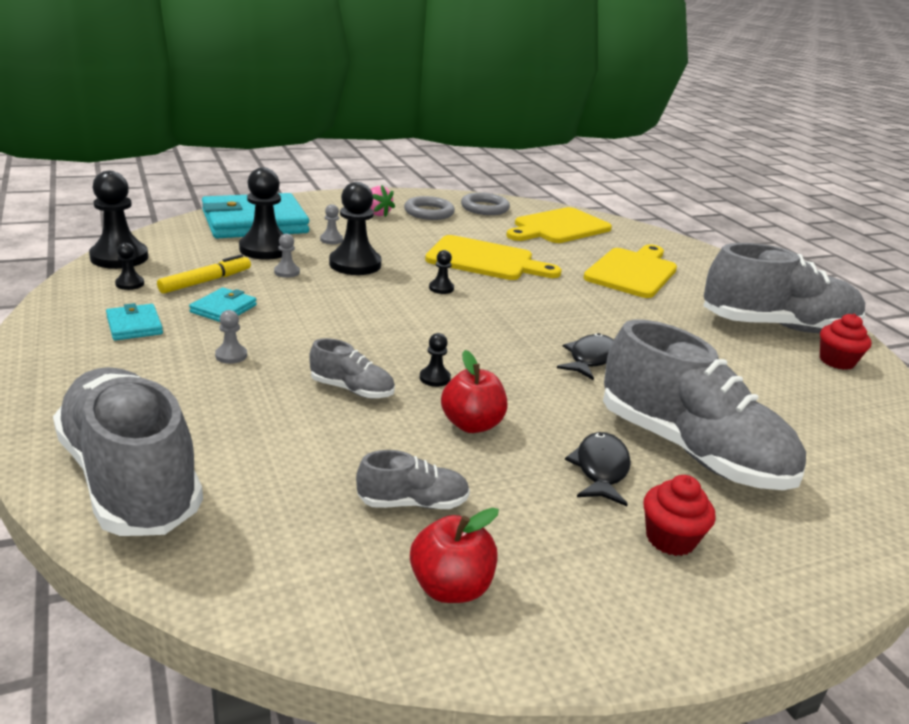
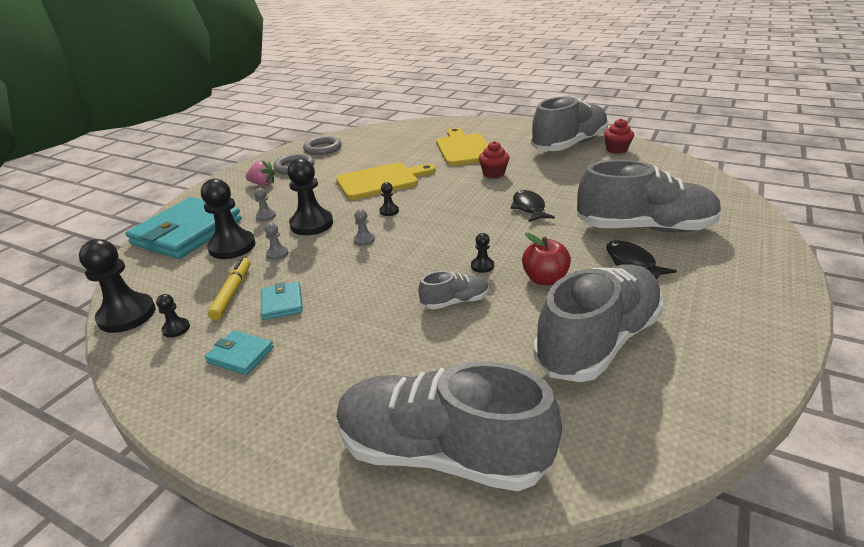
camera: 35 degrees left, 5 degrees up
grey pawn [215,310,247,364] -> grey pawn moved to [354,209,375,246]
grey shoe [356,450,470,509] -> grey shoe [533,264,663,382], size x2.23
red apple [410,508,499,603] -> none
yellow cutting board [506,207,612,243] -> none
red cupcake [643,475,716,556] -> red cupcake moved to [479,141,510,178]

